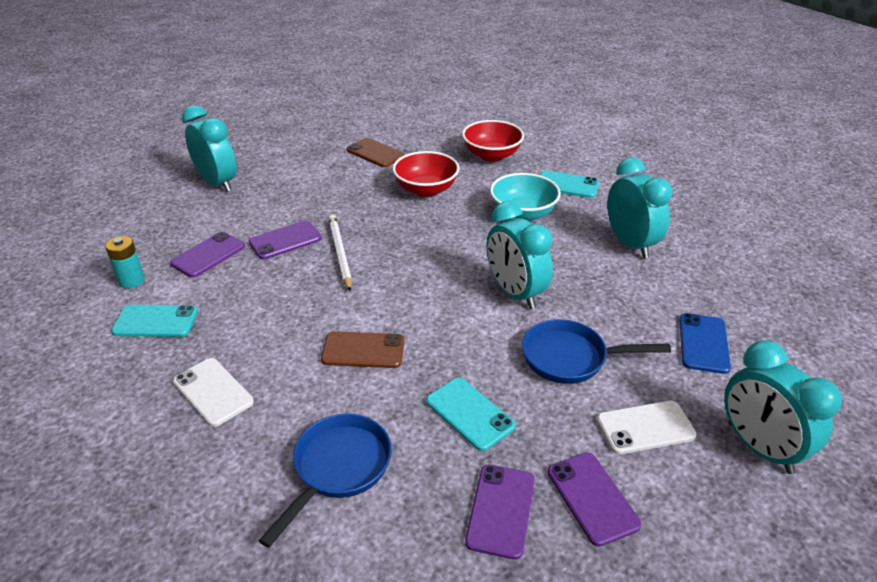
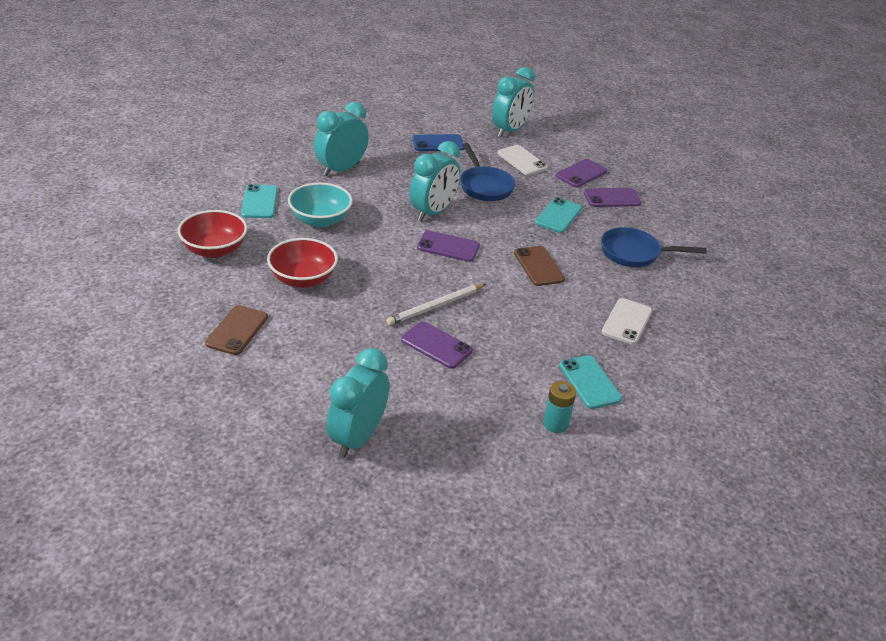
camera: 115 degrees left, 0 degrees up
purple phone [170,232,245,278] -> purple phone moved to [417,230,480,262]

